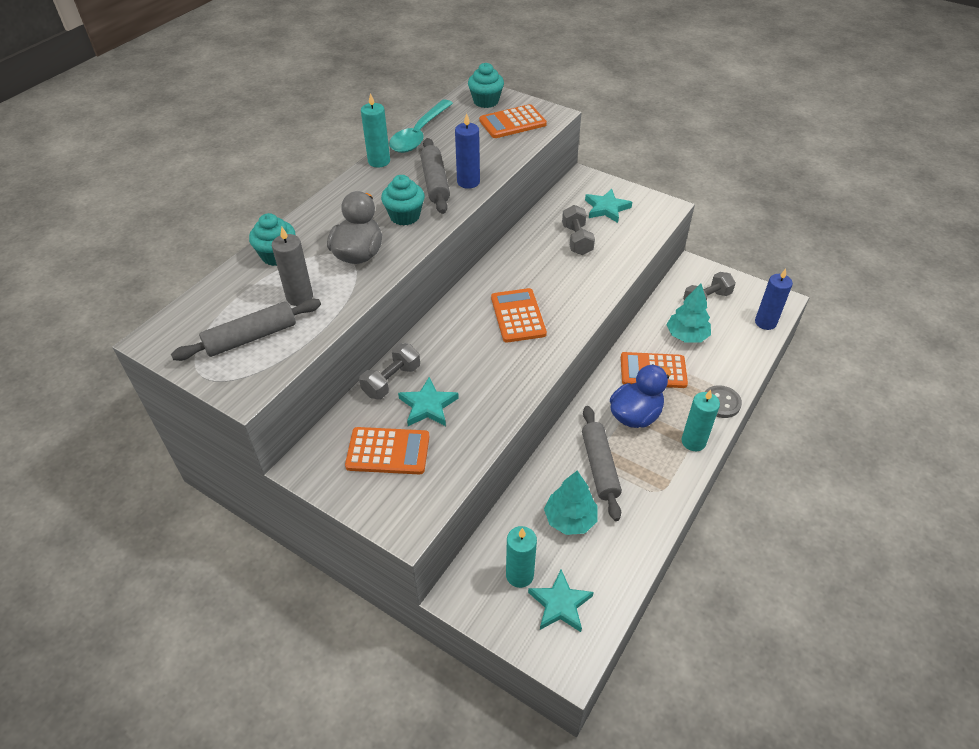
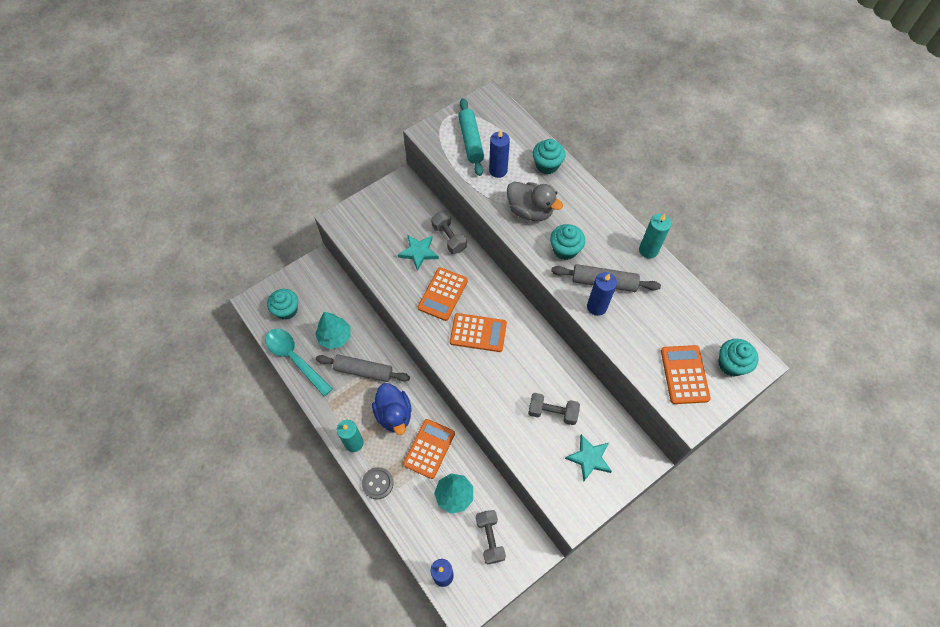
camera: 110 degrees right, 15 degrees up
grey rolling pin [171,299,321,361] -> turquoise rolling pin [458,98,484,176]
grey candle [272,227,313,306] -> blue candle [489,129,510,178]
orange calculator [345,427,429,474] -> orange calculator moved to [418,267,468,321]
turquoise spoon [389,100,453,153] -> turquoise spoon moved to [265,329,333,397]
turquoise candle [506,526,537,588] -> none
turquoise star [528,569,594,632] -> turquoise cupcake [267,289,298,320]

